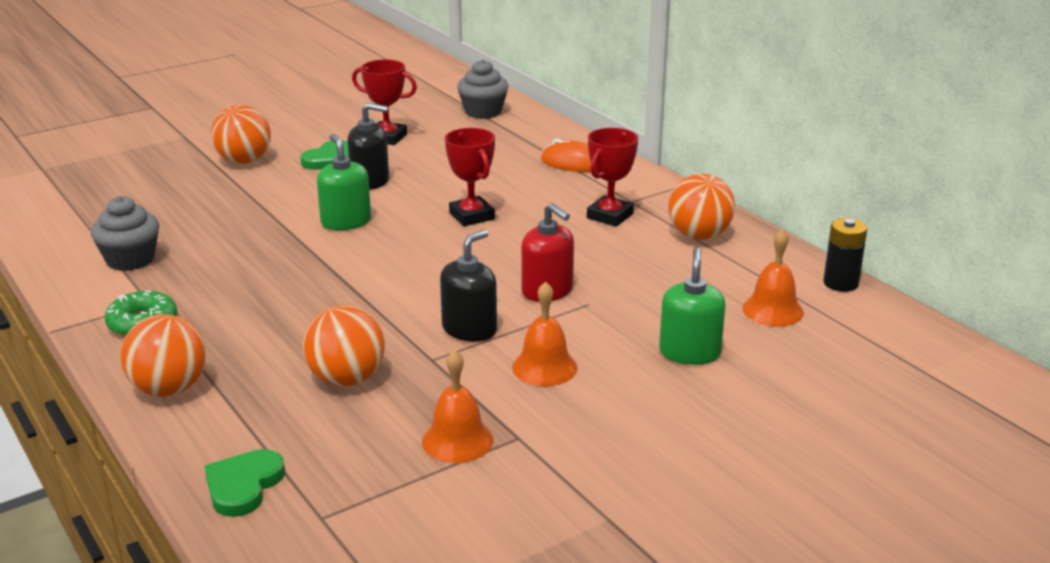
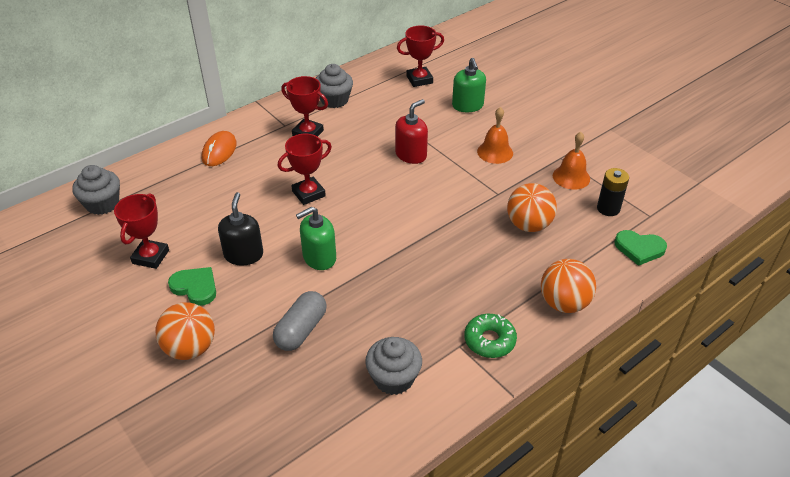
camera: 95 degrees left, 15 degrees up
black soap dispenser [440,230,497,342] -> none
green soap dispenser [659,248,726,365] -> green soap dispenser turned 105 degrees counterclockwise [452,58,486,112]
orange ball [668,174,735,240] -> grey cupcake [316,64,353,108]
orange bell [742,229,804,327] -> red trophy [397,26,444,87]
black battery [823,218,867,292] -> black battery moved to [597,168,629,216]
none -> grey capsule [273,291,327,351]

